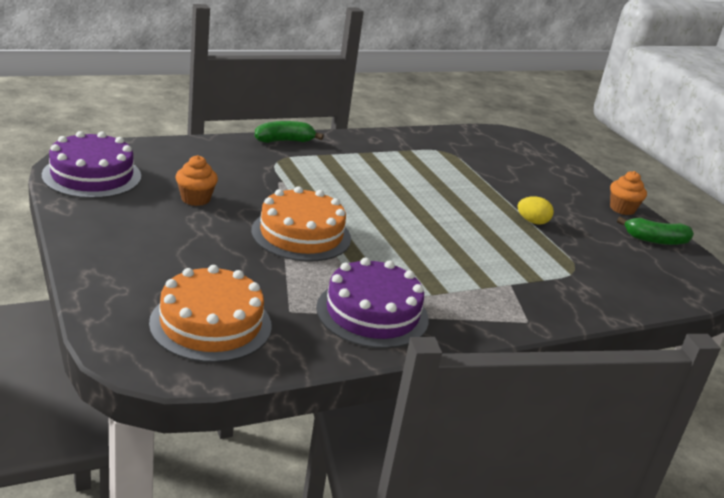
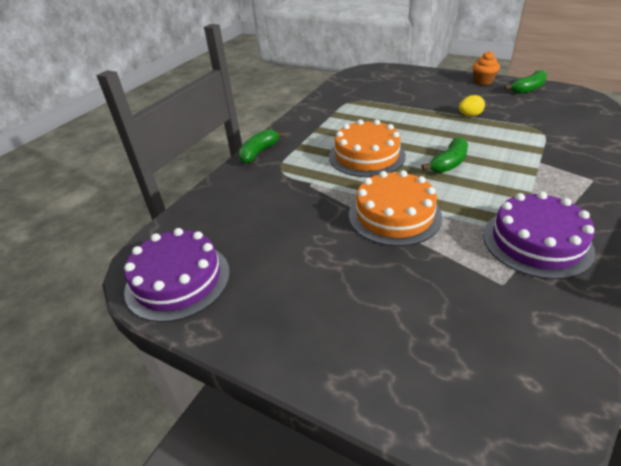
camera: 30 degrees left, 10 degrees up
orange cake [149,265,272,363] -> orange cake moved to [329,119,406,177]
orange cupcake [176,155,218,206] -> none
none -> green banana [422,137,468,173]

